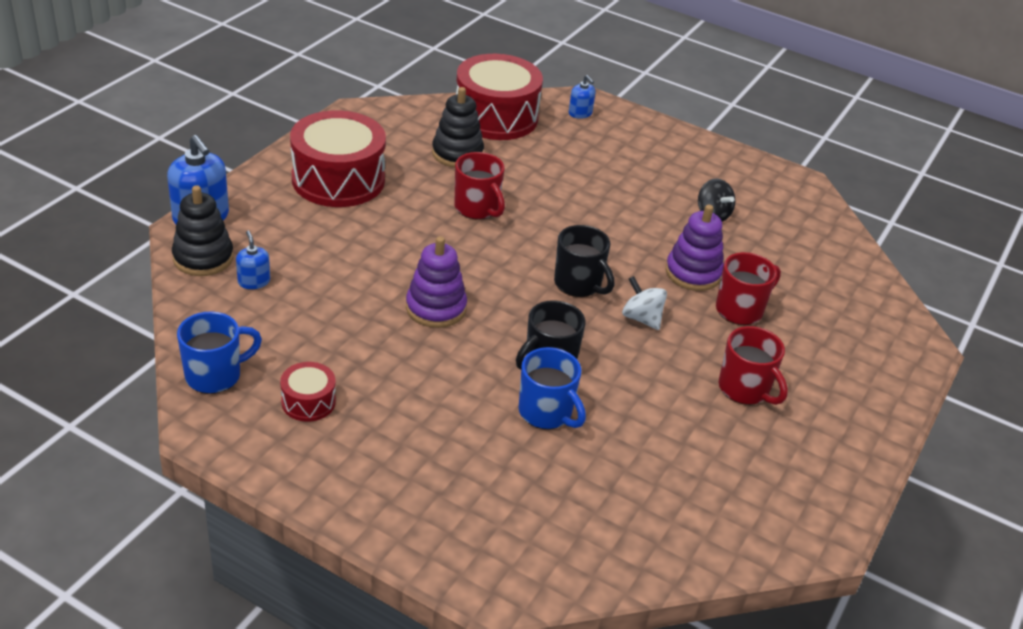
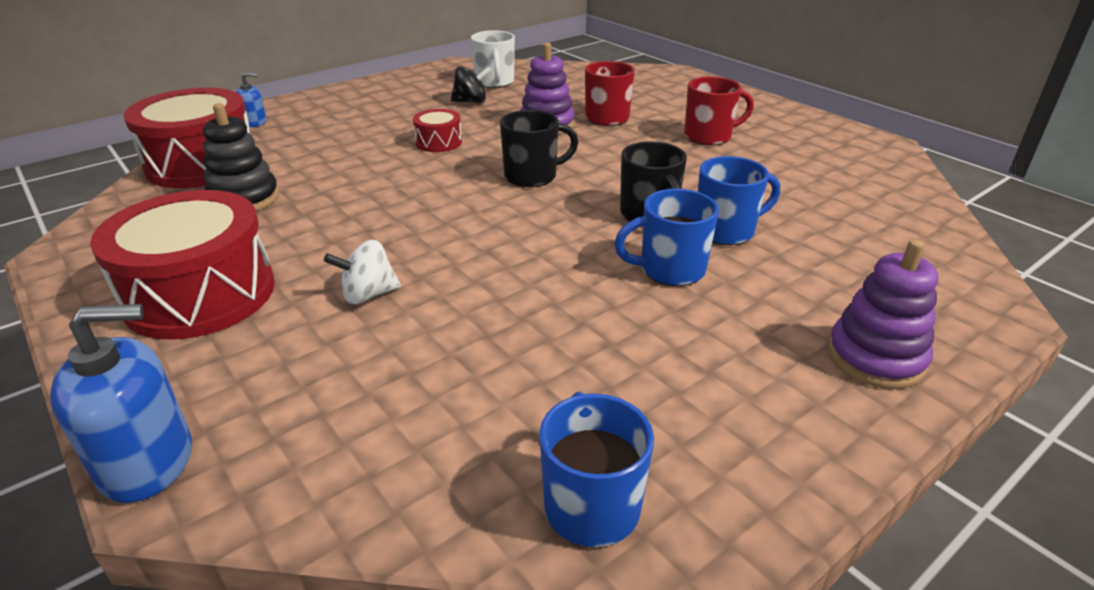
camera: 65 degrees left, 5 degrees down
black stacking toy [172,185,234,276] -> none
blue soap dispenser [236,231,270,289] -> none
red drum [280,362,336,422] -> red drum moved to [413,109,462,152]
purple stacking toy [406,236,467,328] -> purple stacking toy moved to [828,240,939,389]
red mug [455,152,505,220] -> none
white spinning top [622,276,667,330] -> white spinning top moved to [324,240,401,305]
none -> white mug [471,30,515,88]
none -> blue mug [614,189,719,286]

